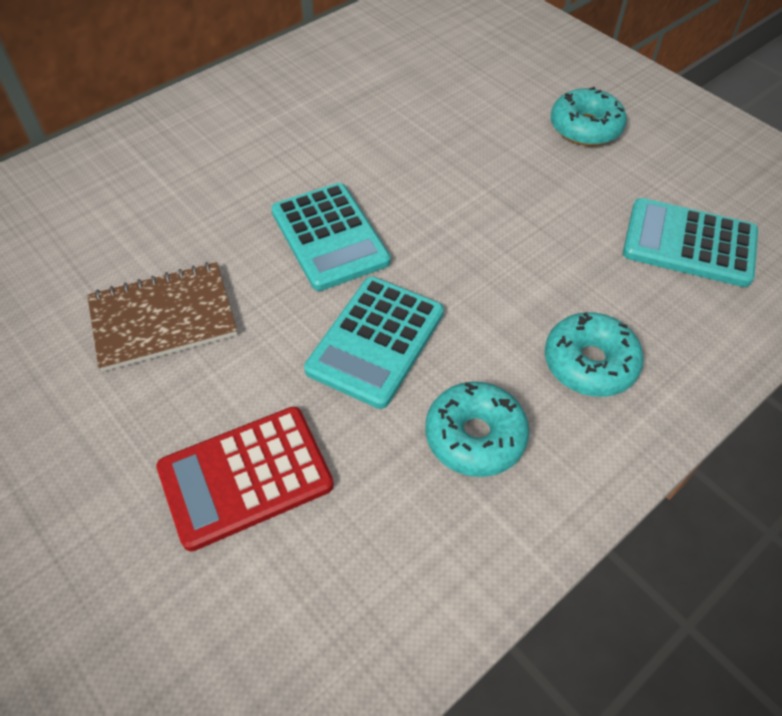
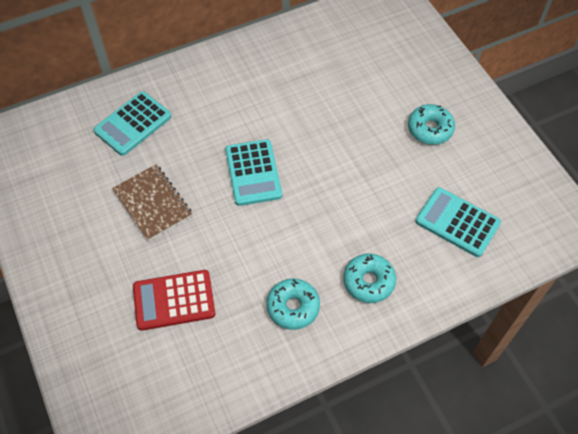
camera: 15 degrees right, 5 degrees up
brown notebook [87,262,237,372] -> brown notebook turned 60 degrees clockwise [112,164,192,241]
turquoise calculator [304,276,444,409] -> turquoise calculator moved to [93,91,172,156]

